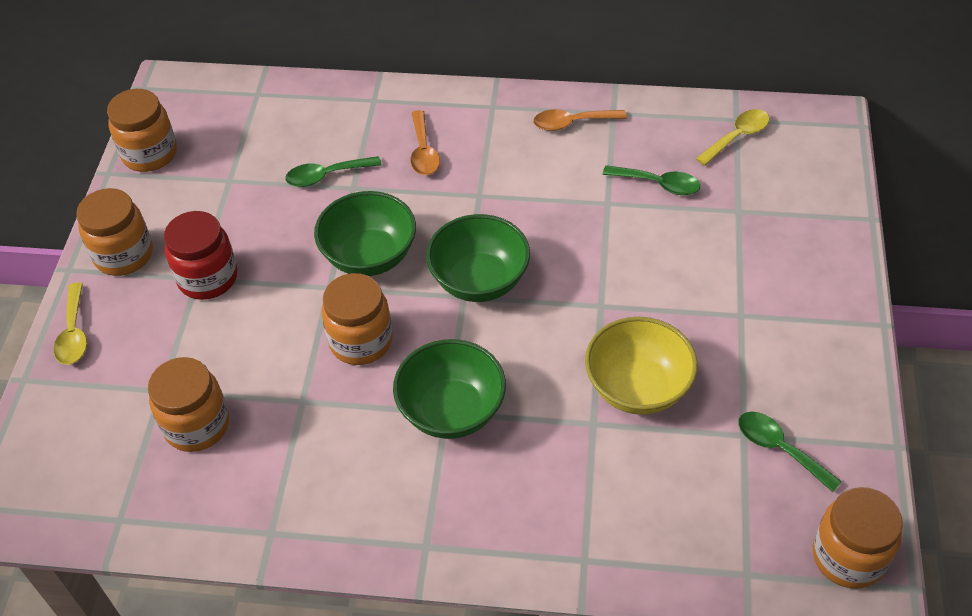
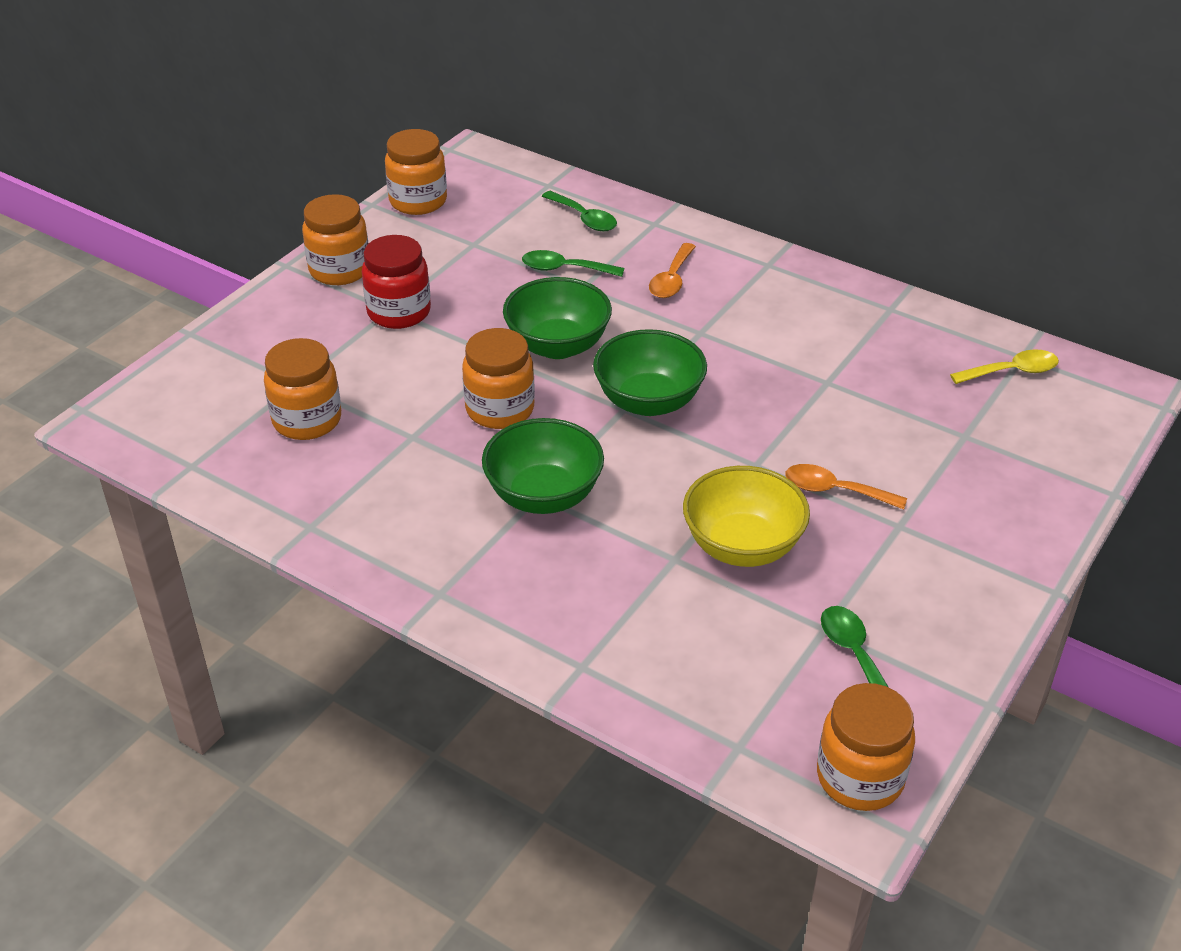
camera: 25 degrees right, 10 degrees down
yellow spoon [53,282,87,365] -> none
orange spoon [533,109,627,131] -> orange spoon moved to [785,464,907,510]
green spoon [603,165,700,195] -> green spoon moved to [542,191,617,231]

